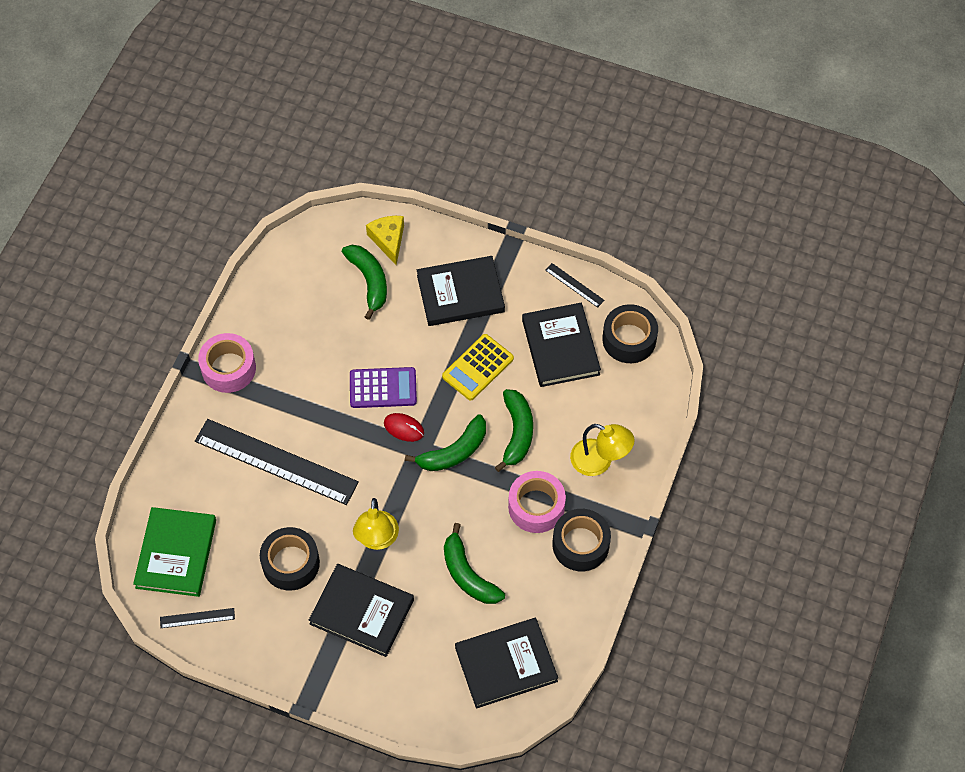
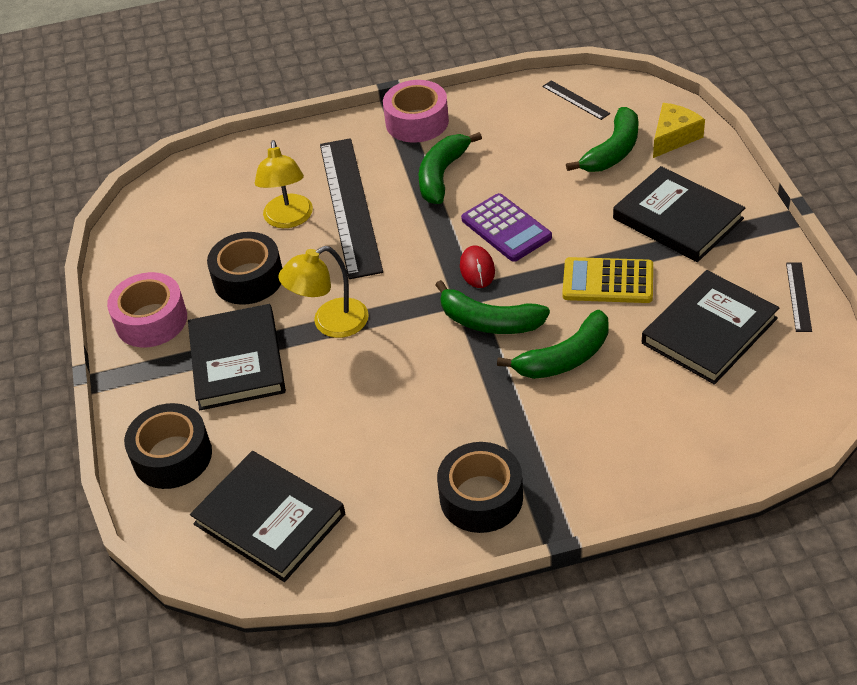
camera: 60 degrees right, 15 degrees down
green book [133,507,216,597] -> none
black ruler [160,608,235,628] -> black ruler moved to [542,80,610,120]
green banana [444,523,505,604] -> green banana moved to [419,132,482,204]
pink tape [508,471,566,533] -> pink tape moved to [107,272,187,347]
yellow lamp [570,424,635,476] -> yellow lamp moved to [255,140,313,228]
black tape [602,304,658,363] -> black tape moved to [124,403,212,489]

